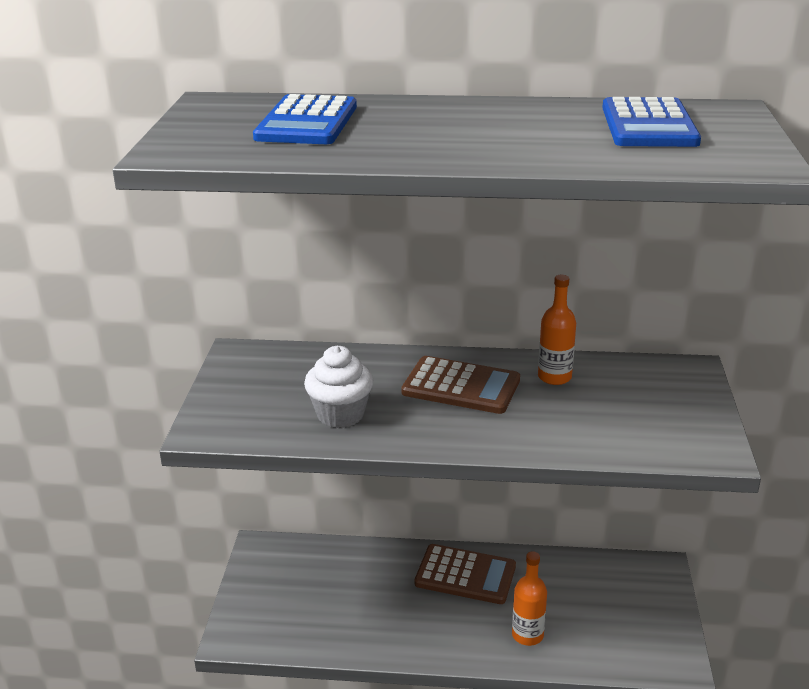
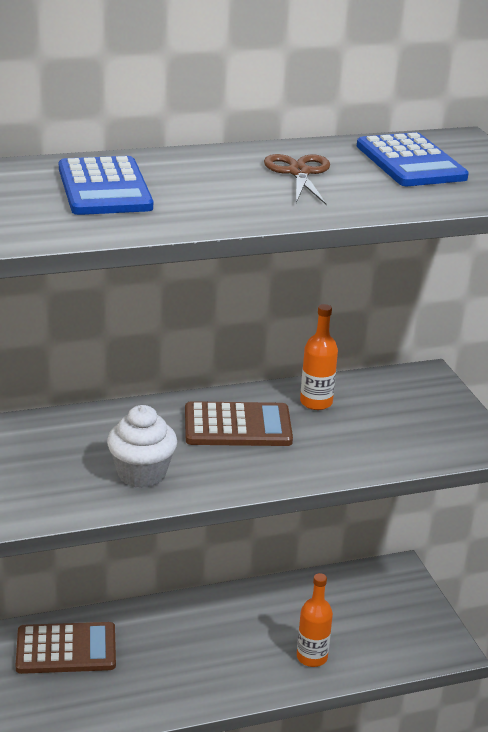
camera: 25 degrees left, 0 degrees up
brown calculator [415,544,516,604] -> brown calculator moved to [16,622,116,674]
none -> brown scissors [264,154,330,205]

